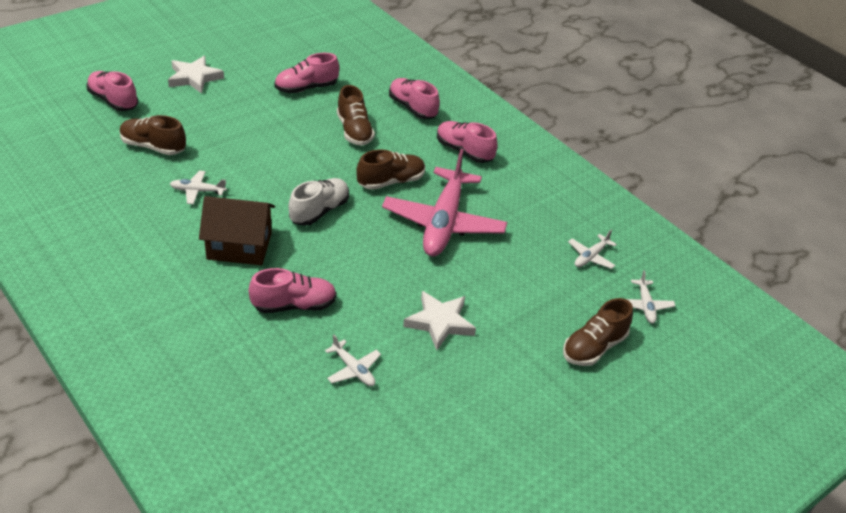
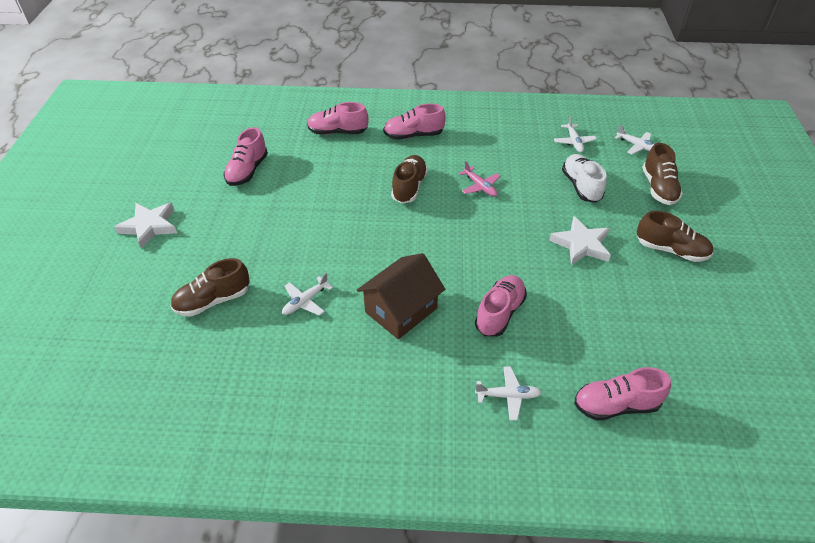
camera: 45 degrees left, 5 degrees up
pink shoe [87,71,138,111] -> pink shoe moved to [574,367,671,421]
white shoe [288,178,349,226] -> white shoe moved to [562,154,607,203]
white plane [325,335,381,386] -> white plane moved to [475,367,542,421]
brown shoe [337,85,375,146] -> brown shoe moved to [637,211,713,262]
pink plane [382,149,507,257] -> pink plane [459,161,500,197], size x0.42

